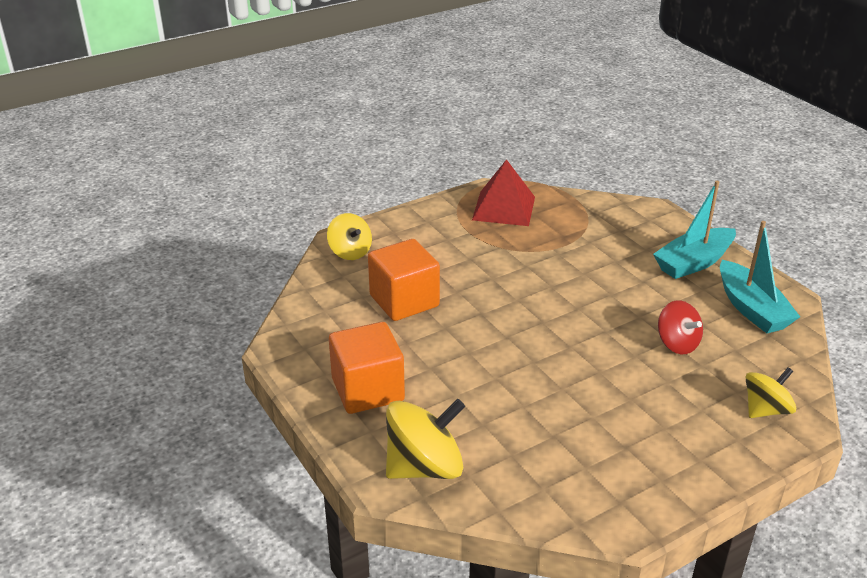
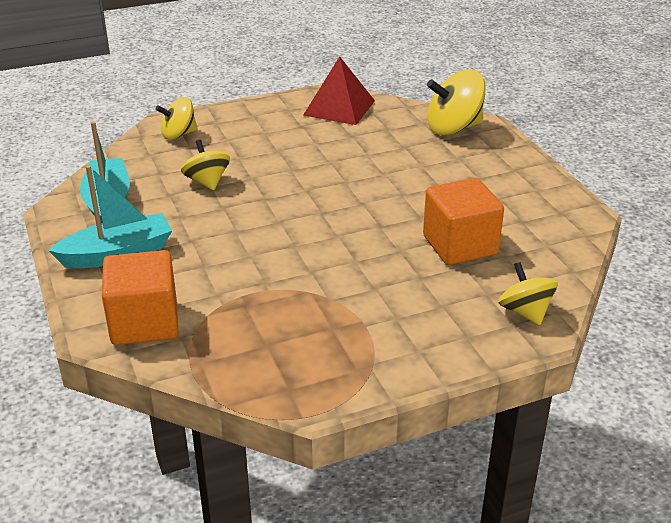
camera: 170 degrees left, 0 degrees up
orange cube [329,322,405,414] -> orange cube moved to [102,250,178,345]
red pyramid [472,159,535,226] -> red pyramid moved to [303,56,375,125]
red spinning top [658,300,703,354] -> yellow spinning top [181,140,230,191]

